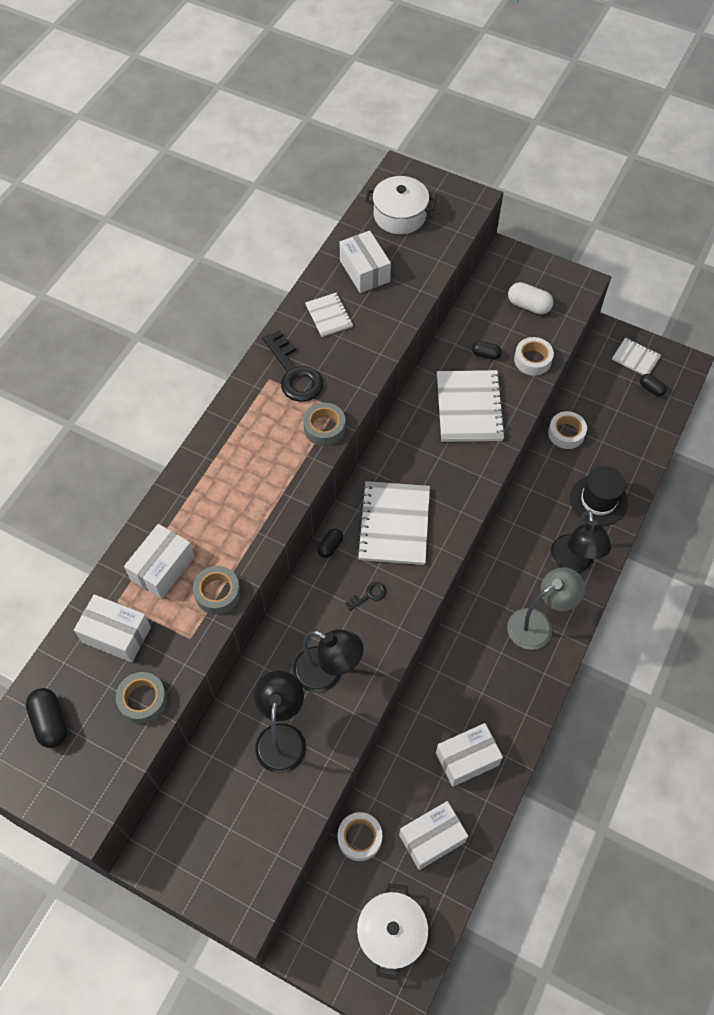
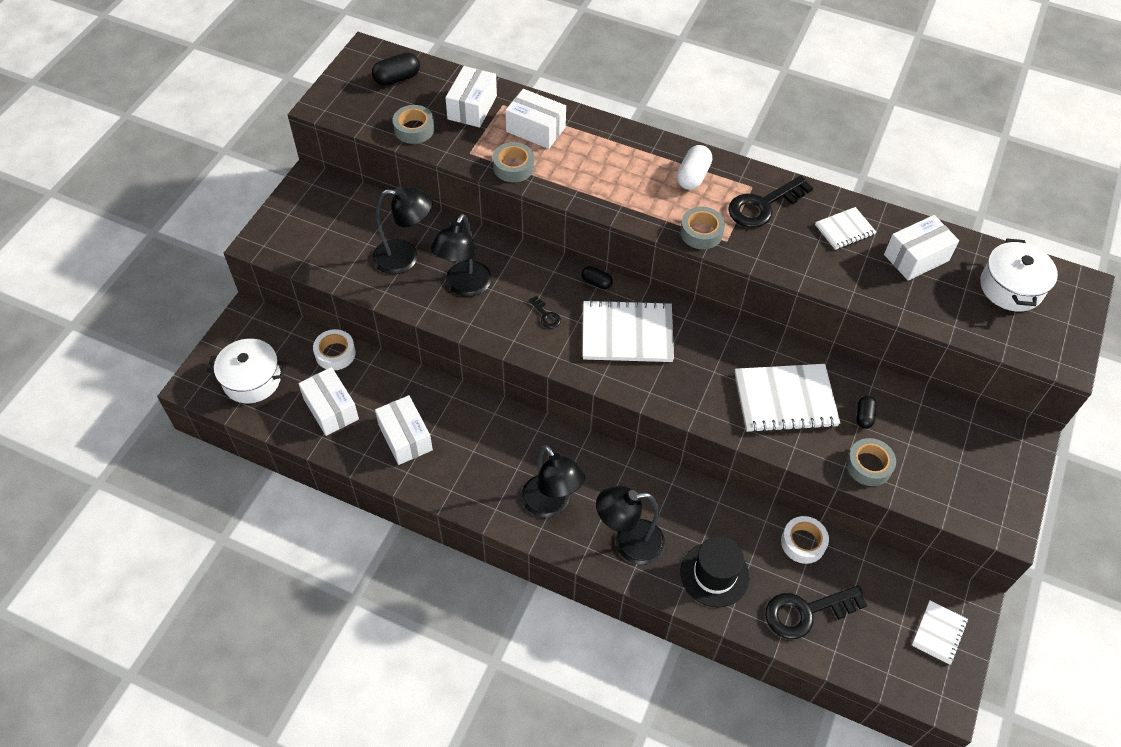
camera: 85 degrees right, 5 degrees down
grey lamp [507,567,585,650] -> black lamp [521,445,585,517]
white capsule [508,282,554,314] -> white capsule moved to [677,145,712,190]
white tape [514,337,554,375] -> grey tape [846,438,896,486]
black capsule [640,374,667,396] -> none
none -> black key [765,585,867,639]

